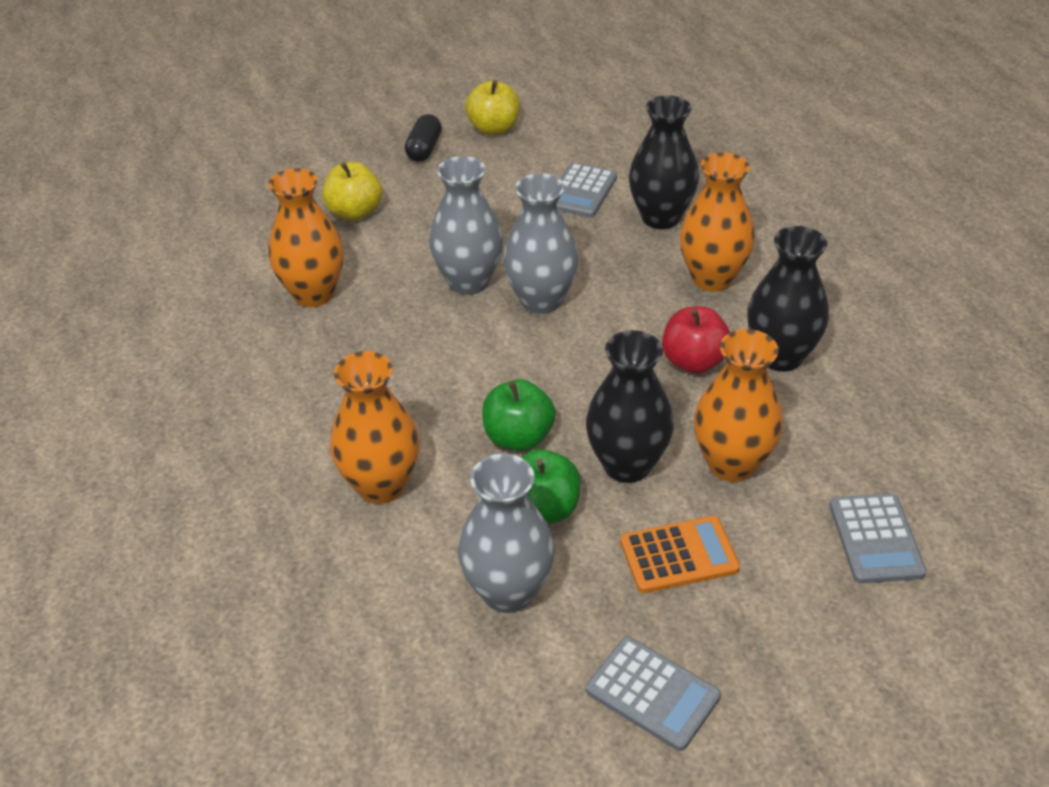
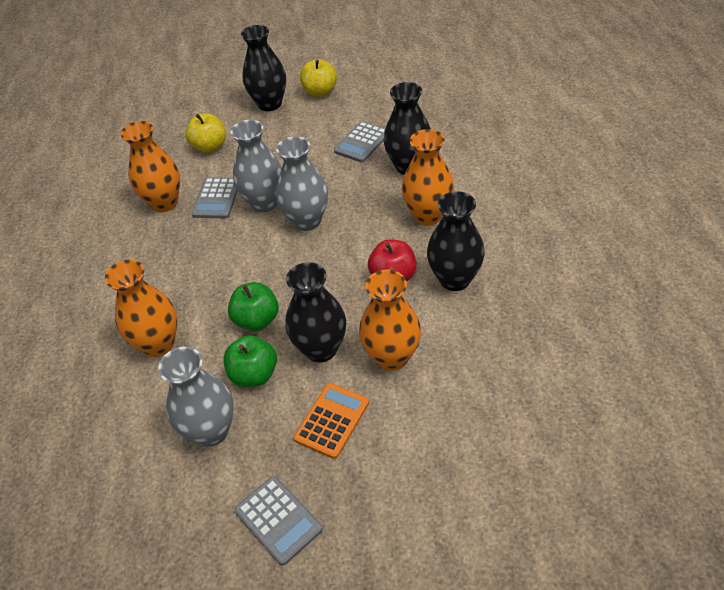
camera: 15 degrees right, 5 degrees up
black capsule [405,114,442,162] -> black vase [241,25,286,111]
orange calculator [620,516,740,593] -> orange calculator turned 60 degrees counterclockwise [294,383,369,459]
grey calculator [829,493,926,584] -> grey calculator moved to [192,177,238,218]

